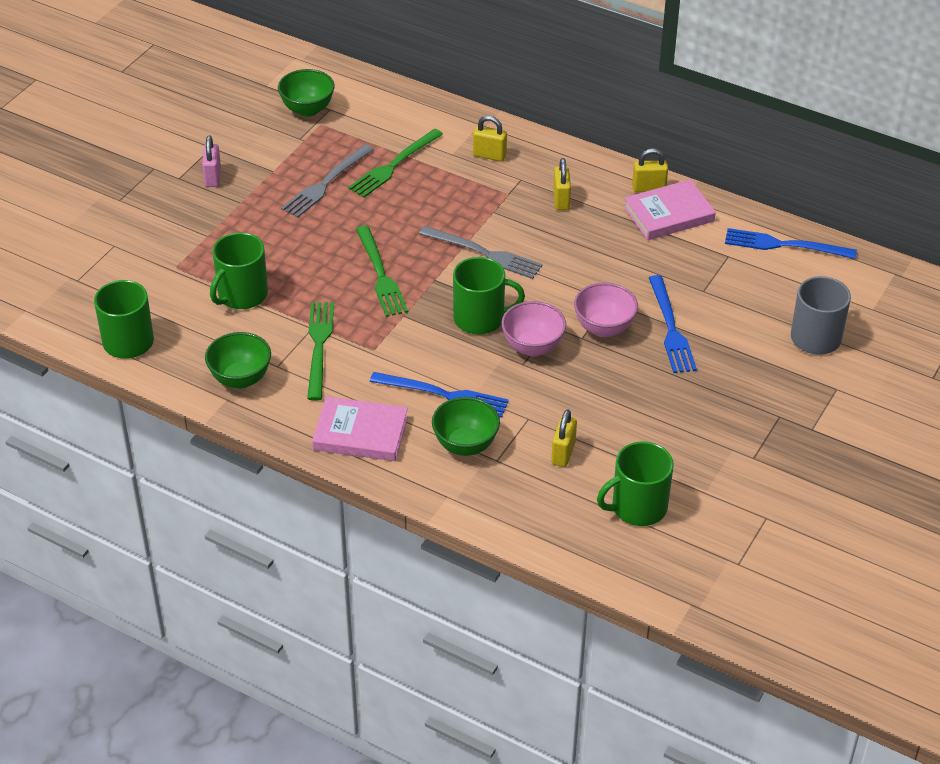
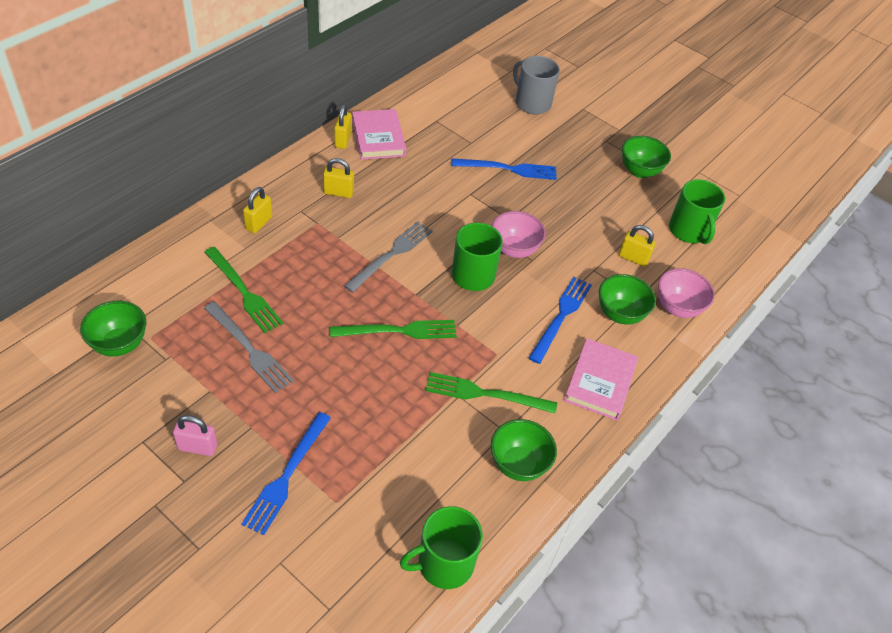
camera: 85 degrees left, 5 degrees up
green mug [210,233,268,309] -> none
pink bowl [574,283,638,337] -> pink bowl moved to [658,268,715,318]
blue fork [725,228,857,259] -> blue fork moved to [242,412,331,535]
none -> green bowl [622,136,671,178]

